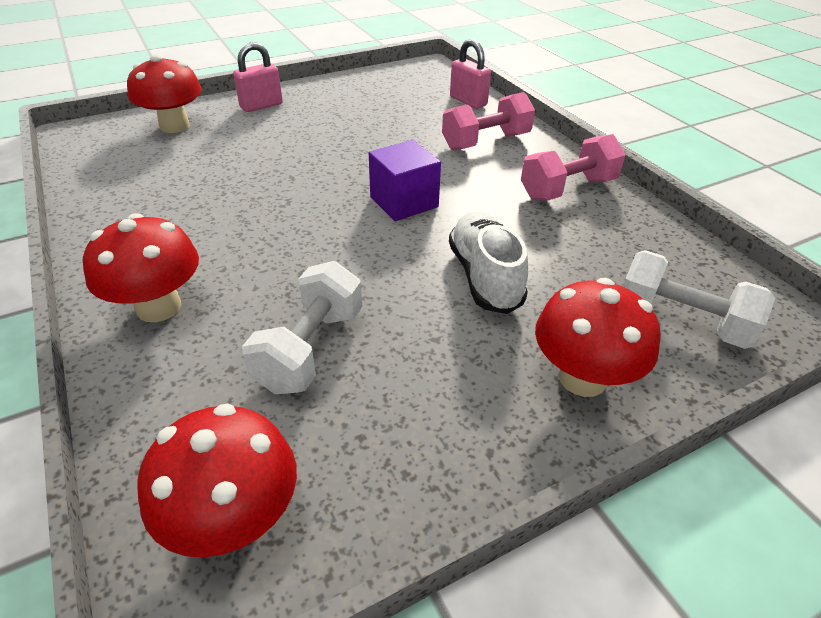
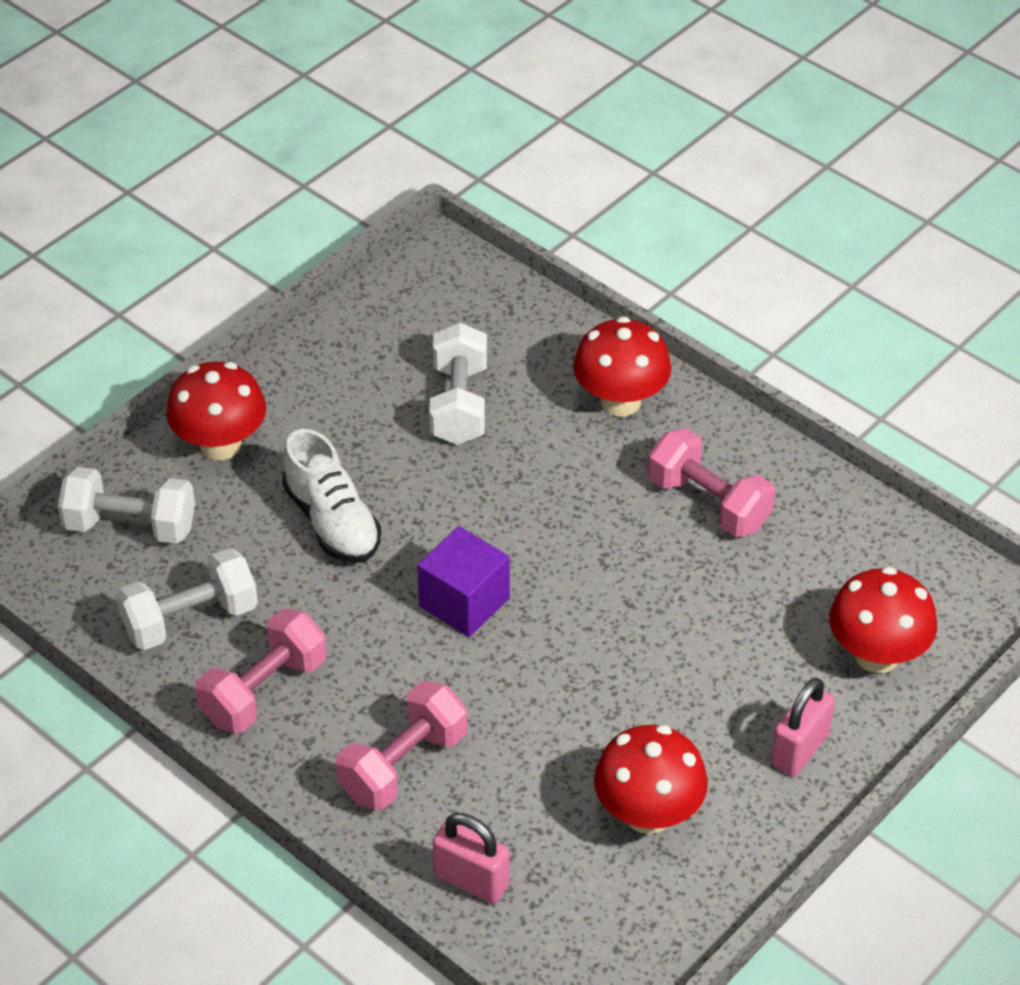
camera: 160 degrees right, 5 degrees up
red mushroom [137,403,297,558] -> red mushroom moved to [594,725,708,834]
none -> white dumbbell [116,548,258,650]
none -> pink dumbbell [648,428,775,537]

